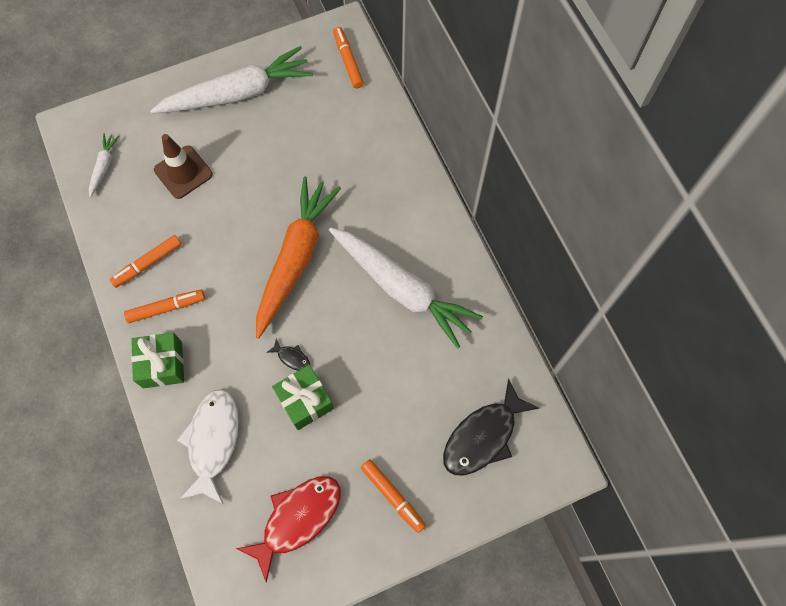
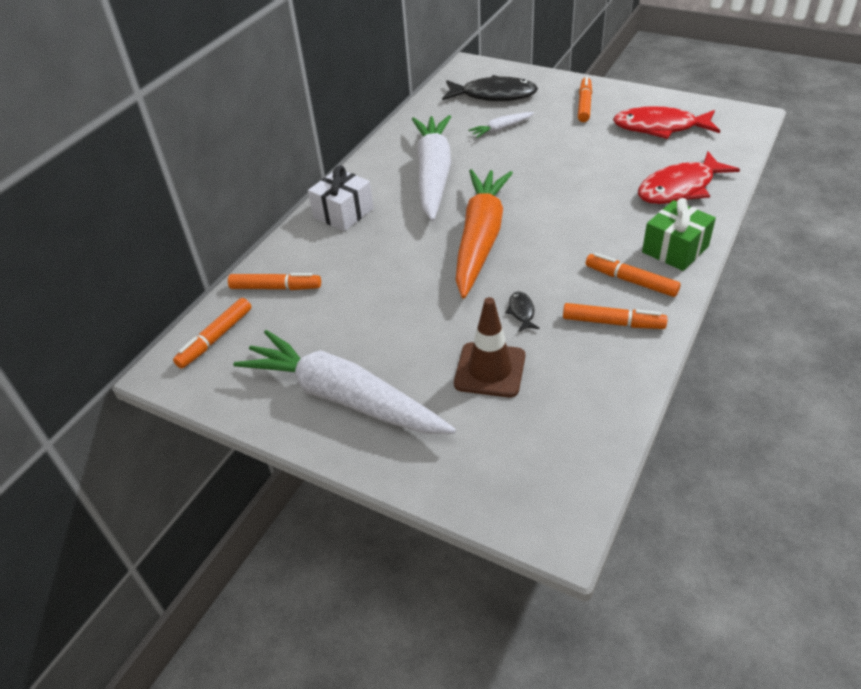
camera: 125 degrees left, 25 degrees down
white carrot [89,133,119,198] -> white carrot moved to [469,112,534,138]
white fish [177,389,239,504] -> red fish [638,151,740,204]
orange carrot [256,176,341,339] -> orange carrot turned 120 degrees clockwise [456,169,513,298]
black fish [266,339,310,371] -> black fish moved to [506,291,540,332]
green gift [272,365,334,430] -> none
none -> orange marker [228,273,321,290]
none -> white gift [308,166,374,231]

